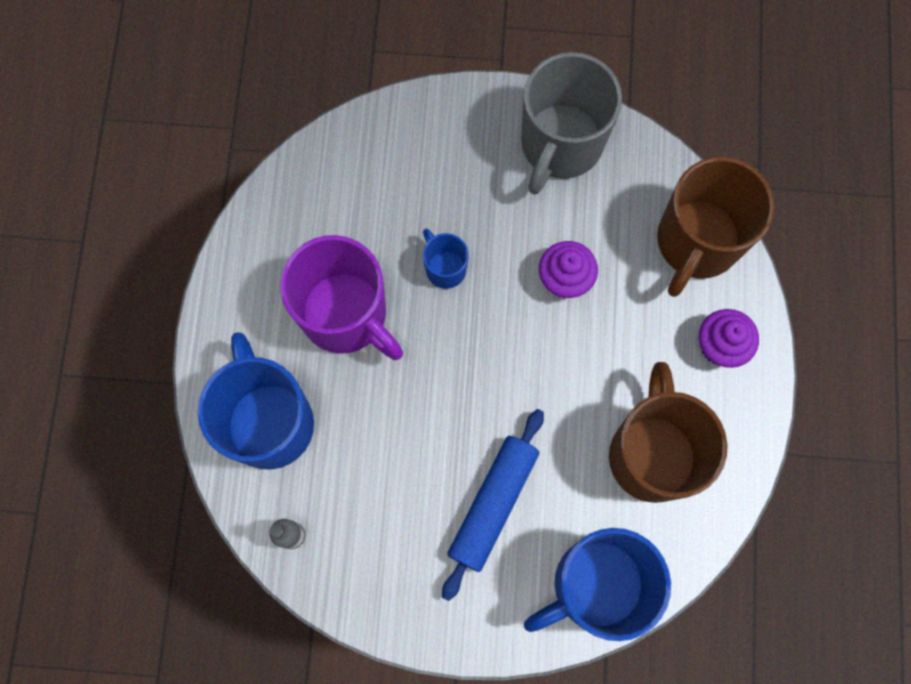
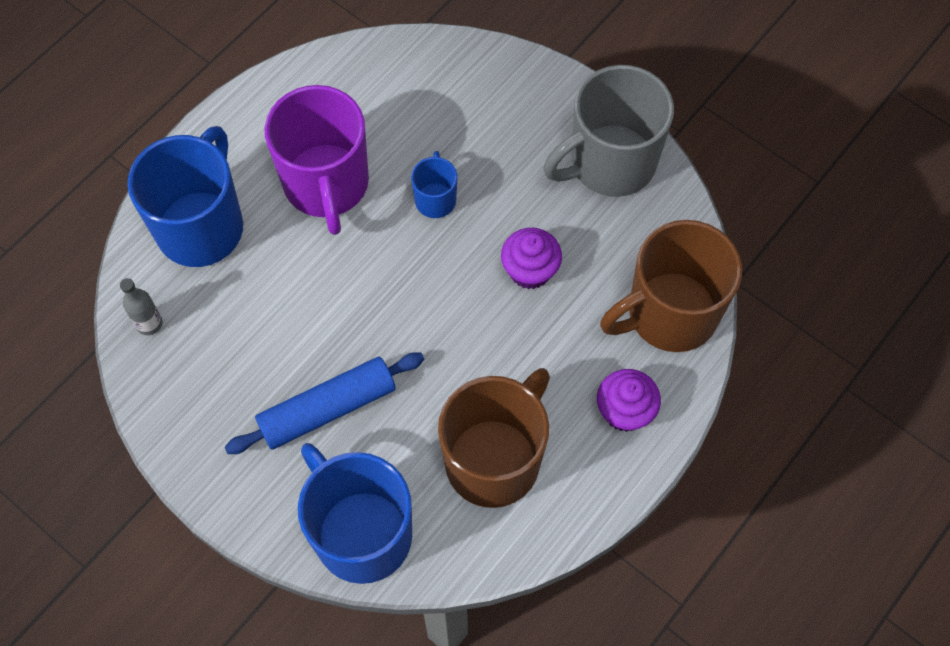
camera: 35 degrees right, 10 degrees down
blue mug [524,528,671,641] -> blue mug turned 45 degrees clockwise [298,443,412,584]

